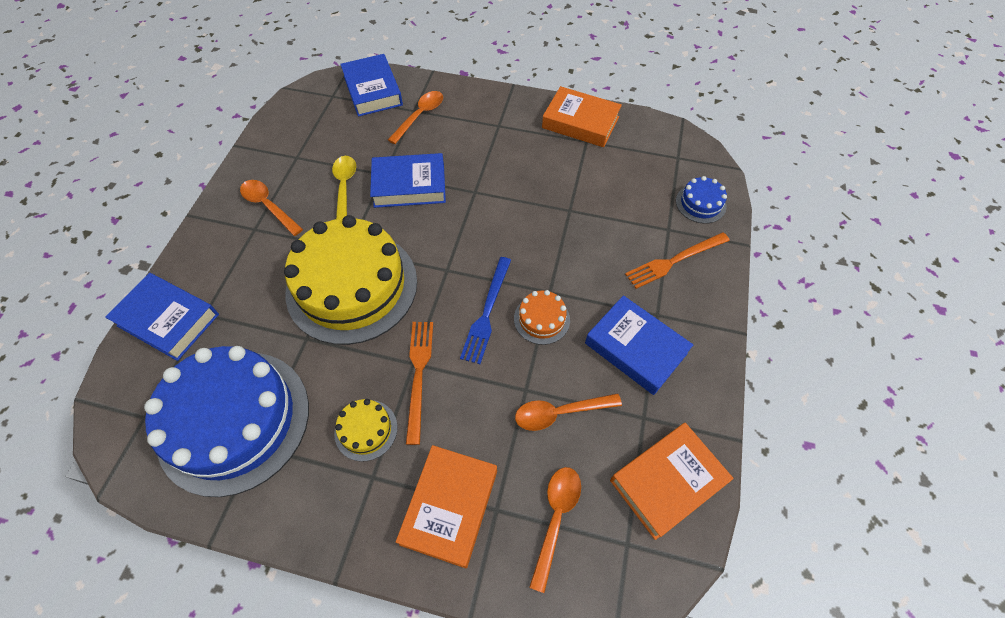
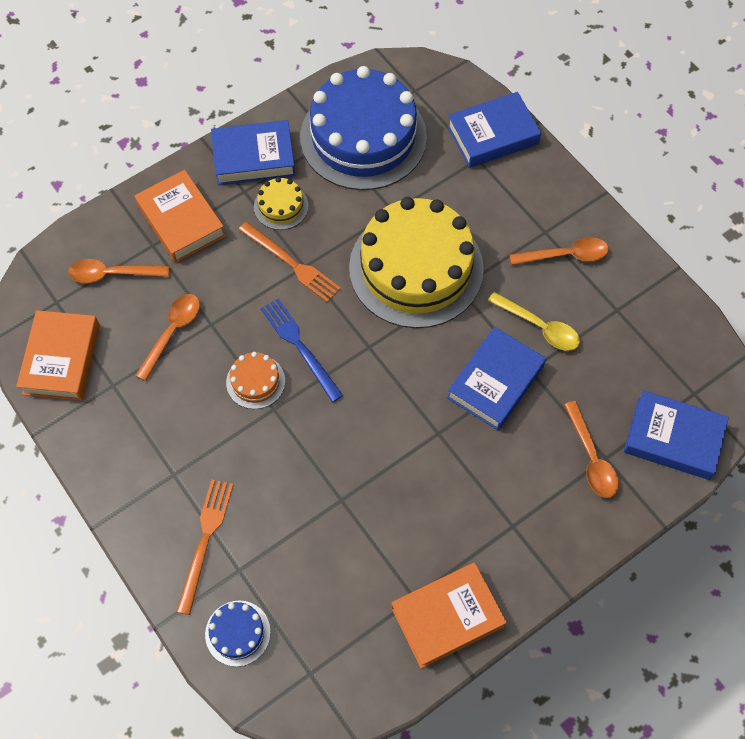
camera: 130 degrees right, 5 degrees up
orange spoon [529,467,581,593] -> orange spoon turned 120 degrees clockwise [68,259,169,283]
blue book [585,295,693,395] -> blue book moved to [211,120,295,185]

